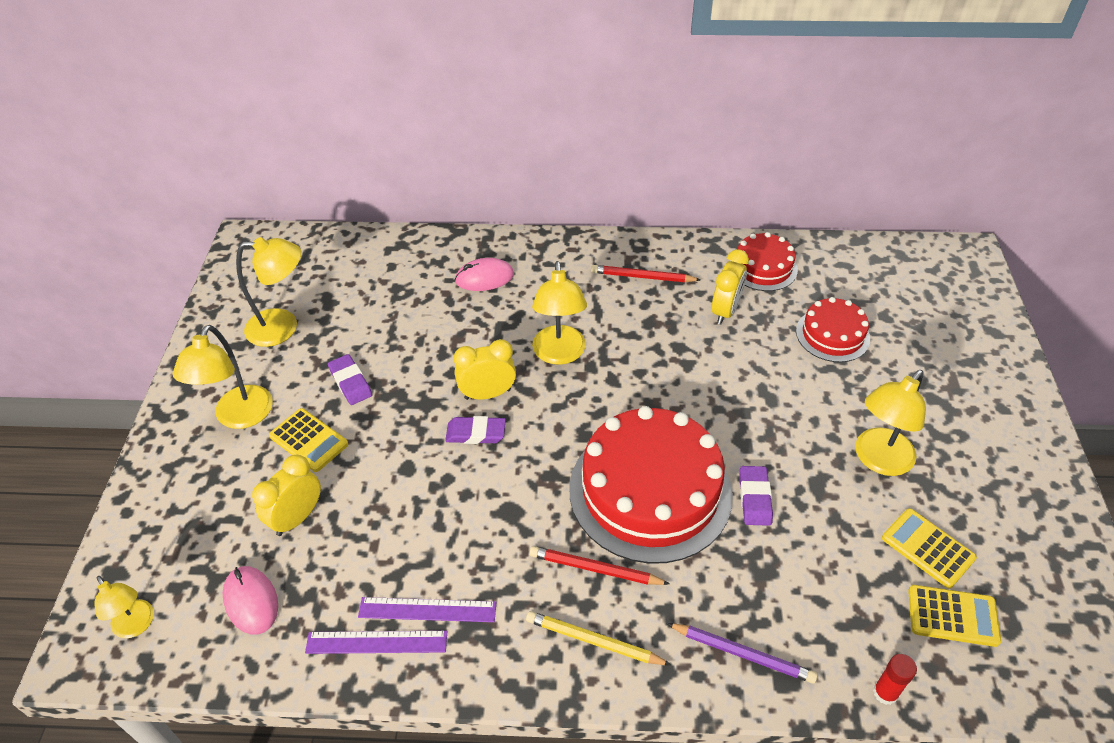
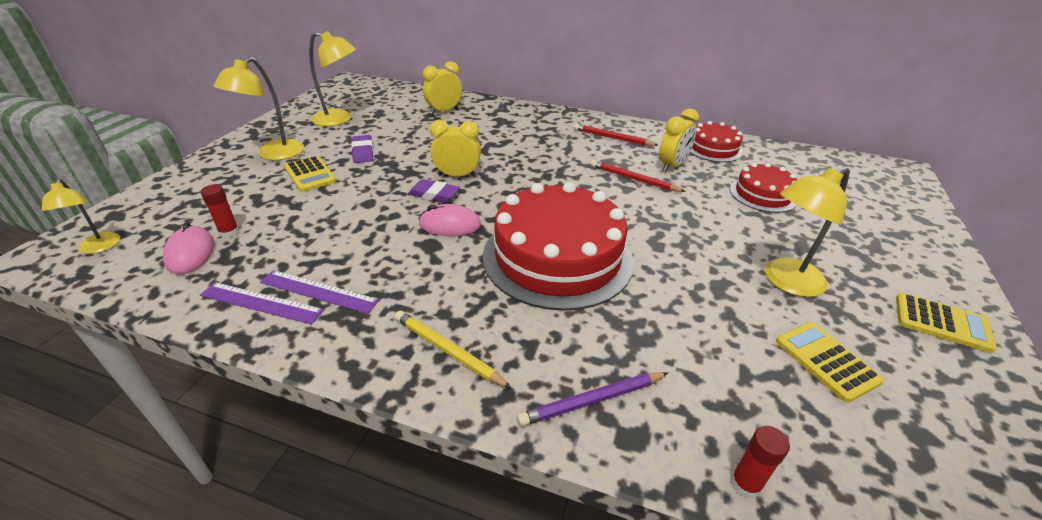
camera: 15 degrees right, 10 degrees down
yellow clock [252,455,321,536] -> yellow clock moved to [423,61,462,114]
pink mouse [455,258,514,291] -> pink mouse moved to [418,204,481,236]
red pencil [529,546,670,585] -> red pencil moved to [591,160,686,192]
yellow lamp [532,261,587,365] -> none
purple pencil [667,623,818,684] -> purple pencil turned 120 degrees clockwise [517,372,668,426]
purple eraser [739,466,773,526] -> none
yellow calculator [908,585,1001,647] -> yellow calculator moved to [896,293,997,353]
none -> red glue stick [201,184,240,238]

